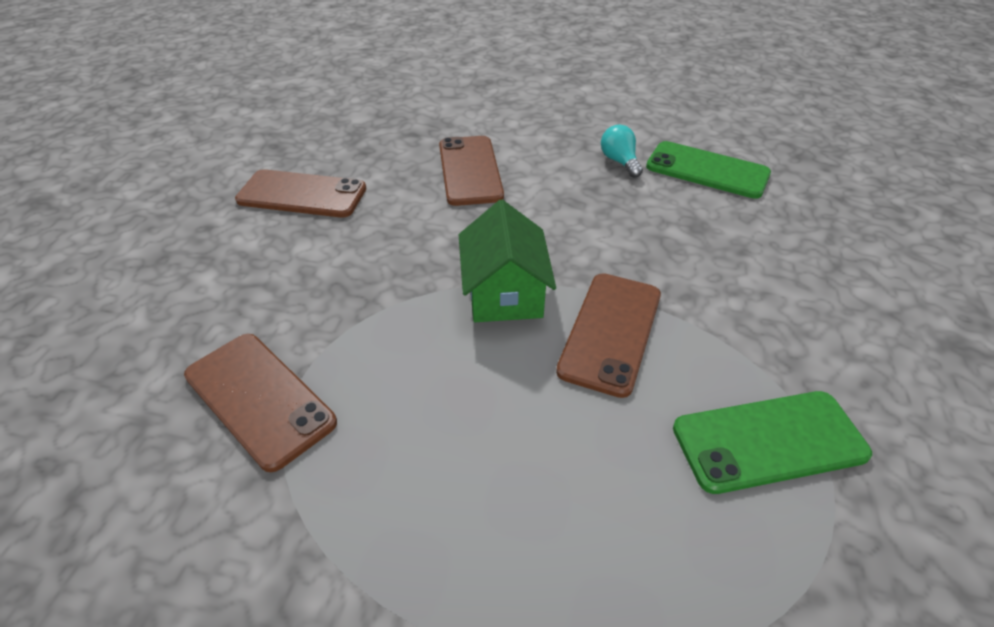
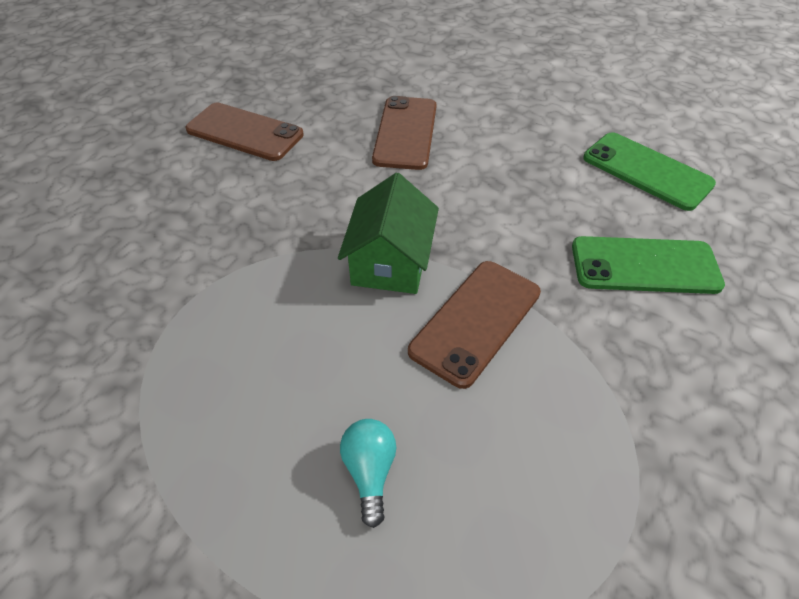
camera: 15 degrees right, 5 degrees up
brown phone [184,334,337,472] -> none
turquoise light bulb [601,124,643,178] -> turquoise light bulb moved to [340,419,396,528]
green phone [673,391,872,494] -> green phone moved to [572,236,725,294]

